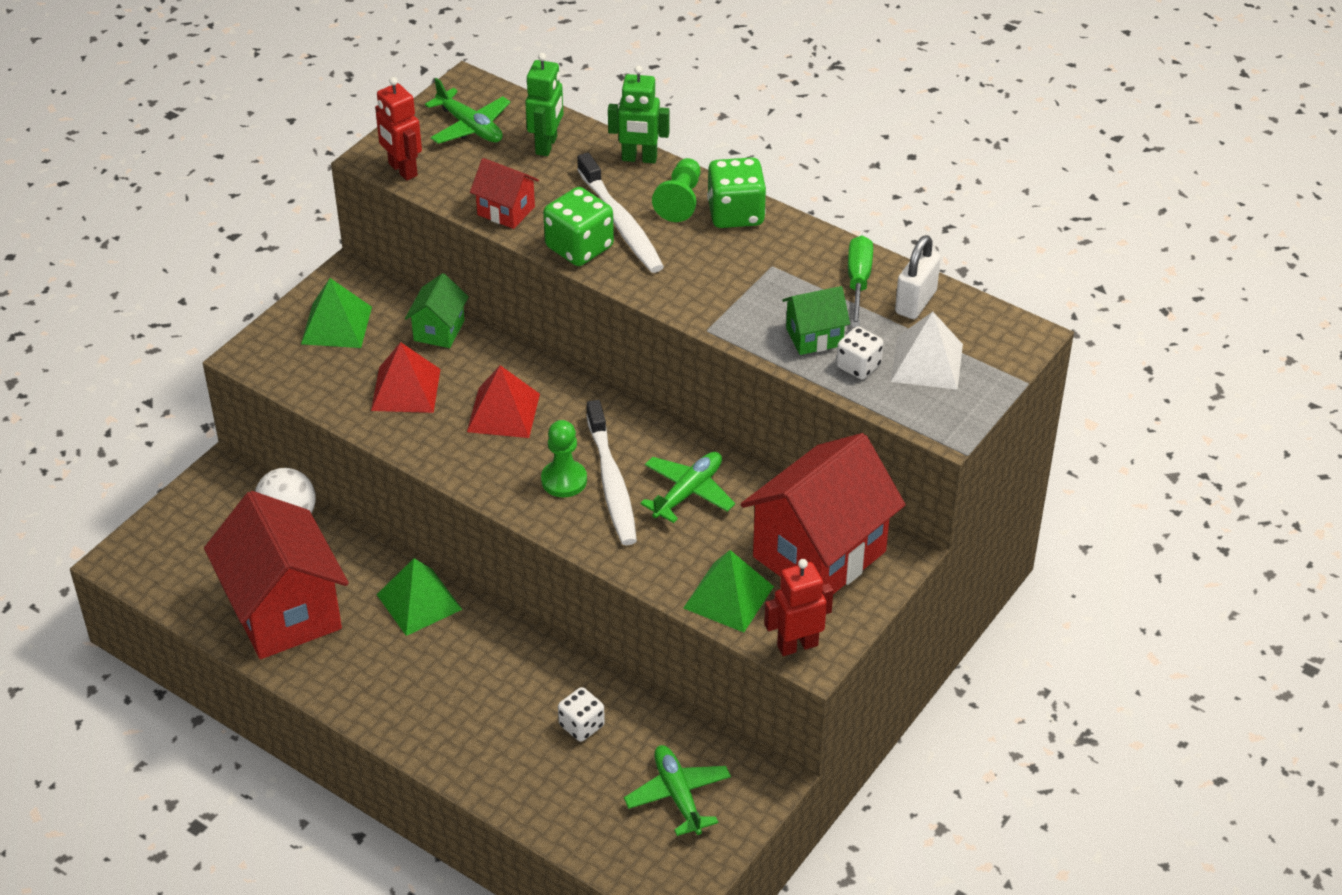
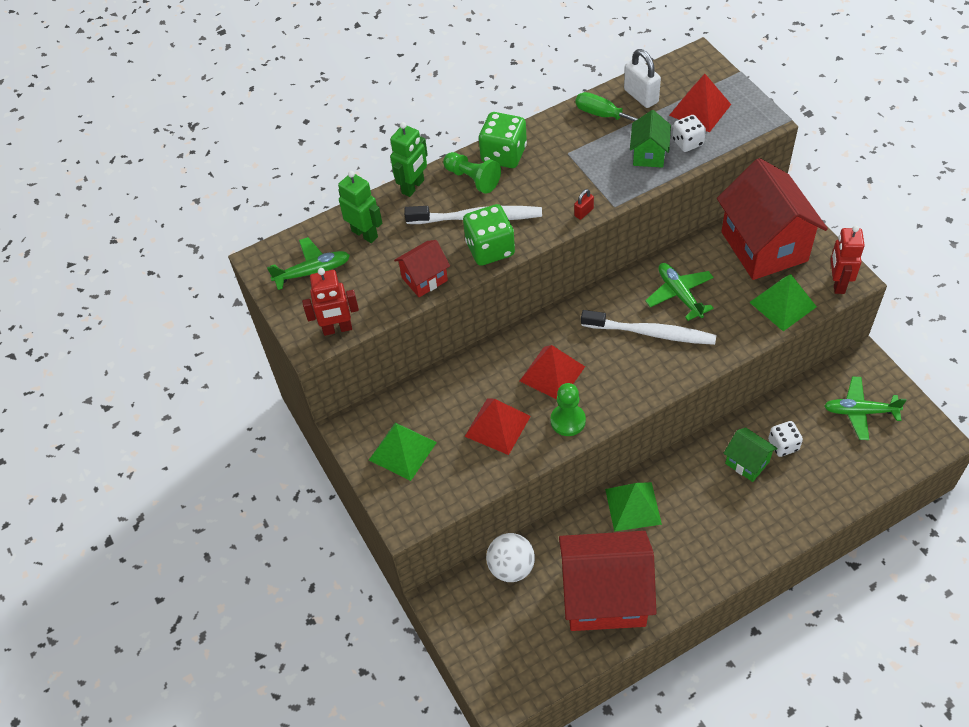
camera: 60 degrees left, 10 degrees up
green house [405,273,469,348] -> green house moved to [724,427,778,482]
green pawn [541,420,587,497] -> green pawn moved to [550,383,586,436]
white pyramid [891,312,963,390] -> red pyramid [669,74,731,132]
none -> red padlock [574,189,594,220]

